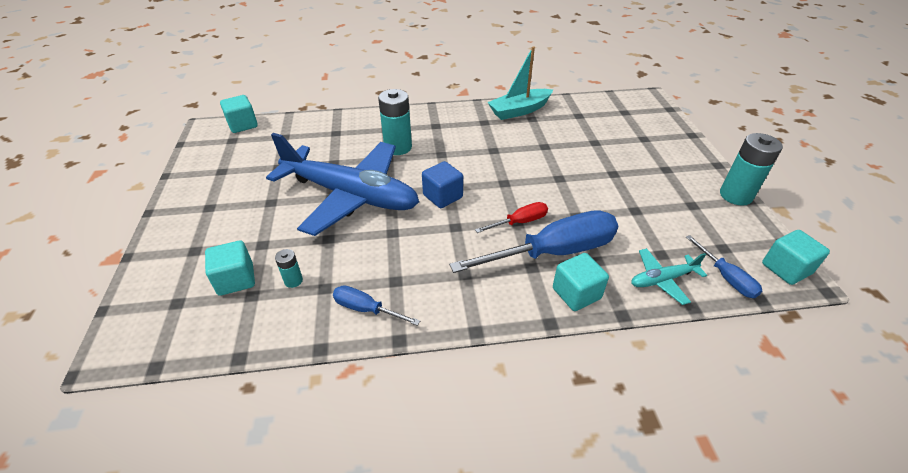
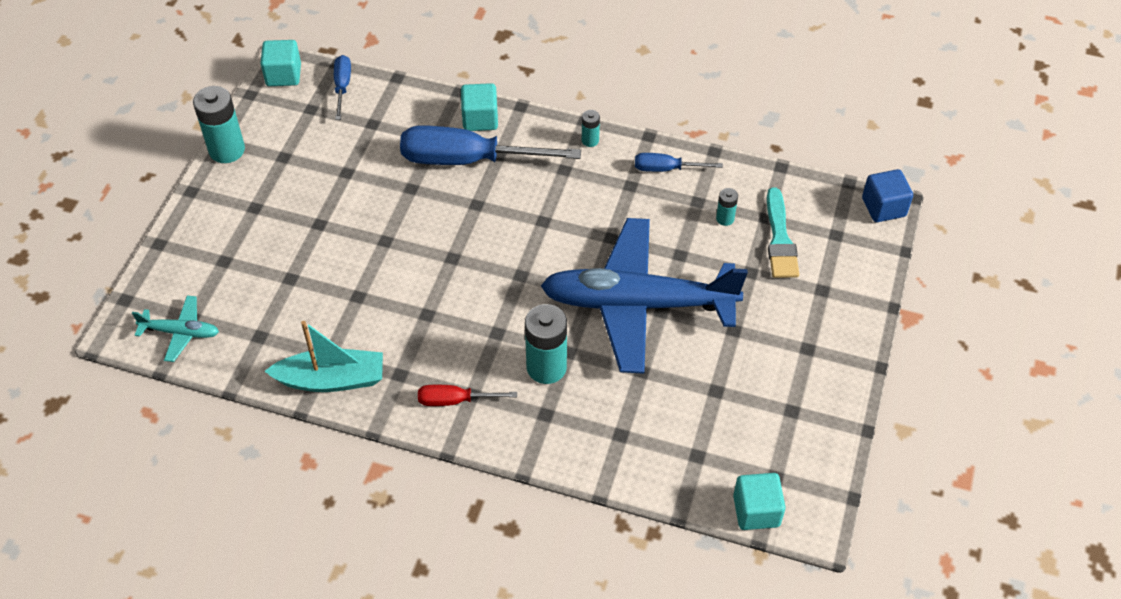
camera: 155 degrees left, 10 degrees up
turquoise cube [205,241,255,296] -> turquoise brush [767,187,799,278]
blue plane [266,133,419,236] -> blue plane turned 45 degrees counterclockwise [541,218,748,374]
blue screwdriver [333,285,420,326] -> blue screwdriver turned 135 degrees clockwise [635,153,723,172]
blue cube [422,161,463,208] -> blue cube moved to [862,169,913,222]
red screwdriver [475,202,548,233] -> red screwdriver moved to [418,385,517,406]
turquoise plane [631,248,707,305] -> turquoise plane moved to [132,295,219,362]
none -> turquoise battery [582,110,600,147]

